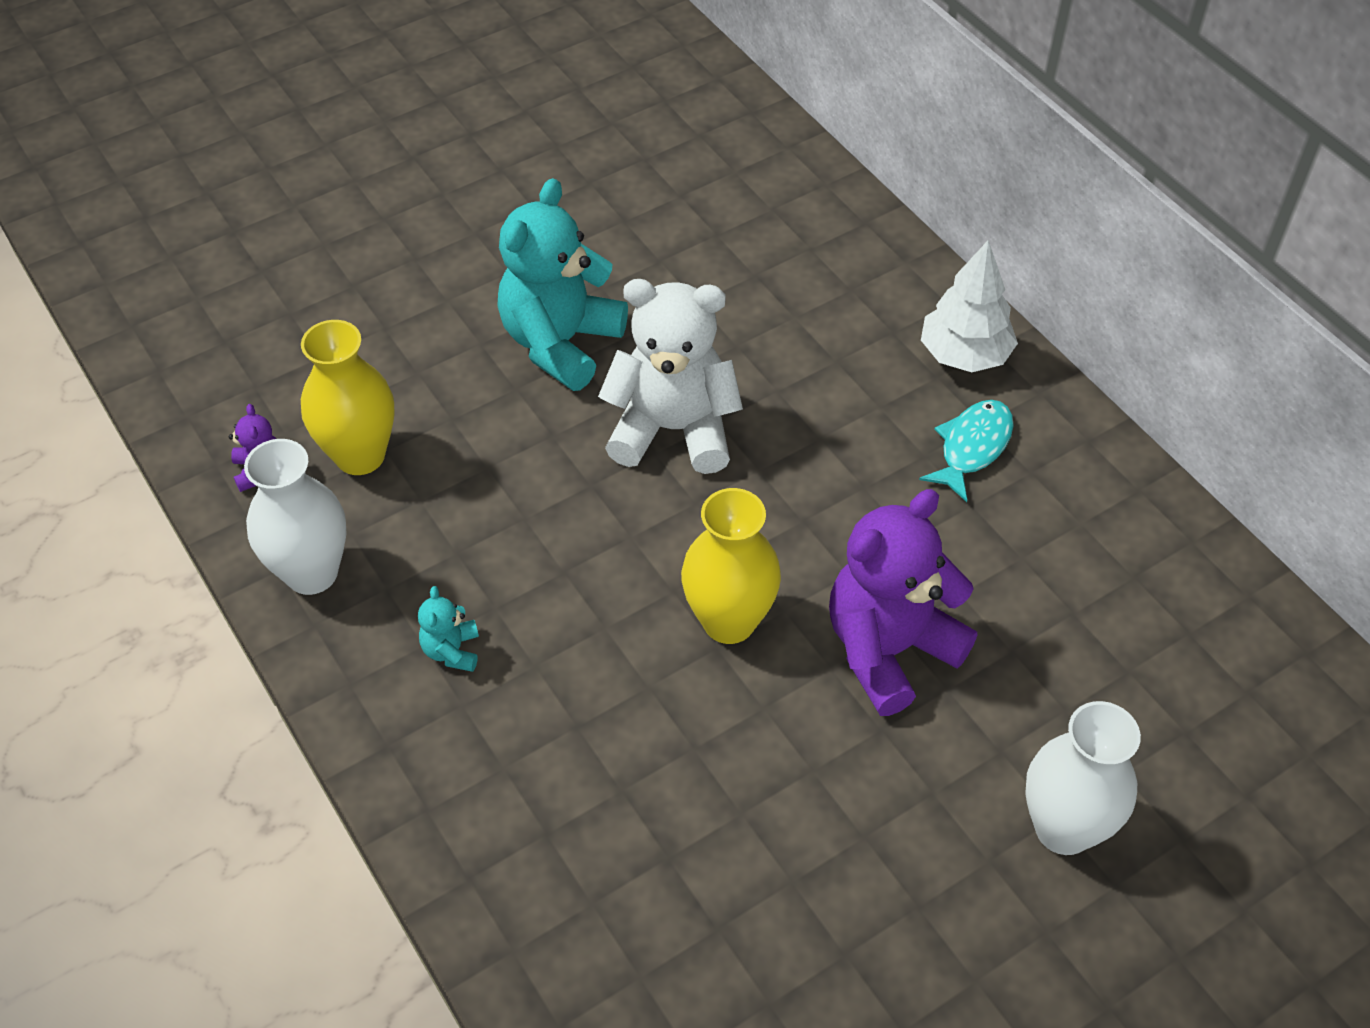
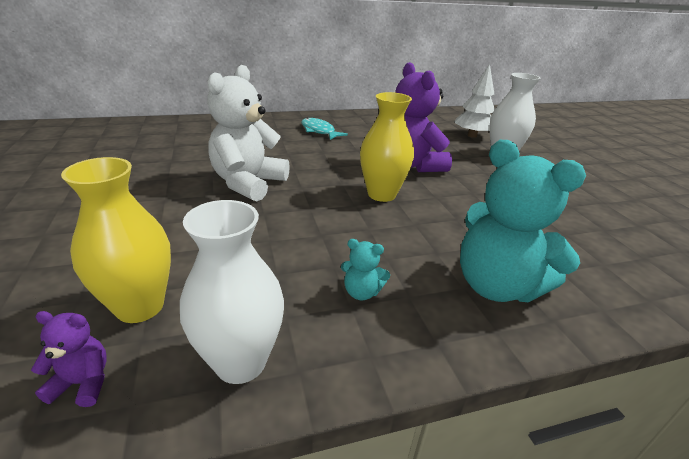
camera: 75 degrees left, 20 degrees down
turquoise teddy bear [497,178,628,391] -> turquoise teddy bear moved to [460,140,586,302]
white tree [921,240,1018,372] -> white tree moved to [454,64,495,138]

